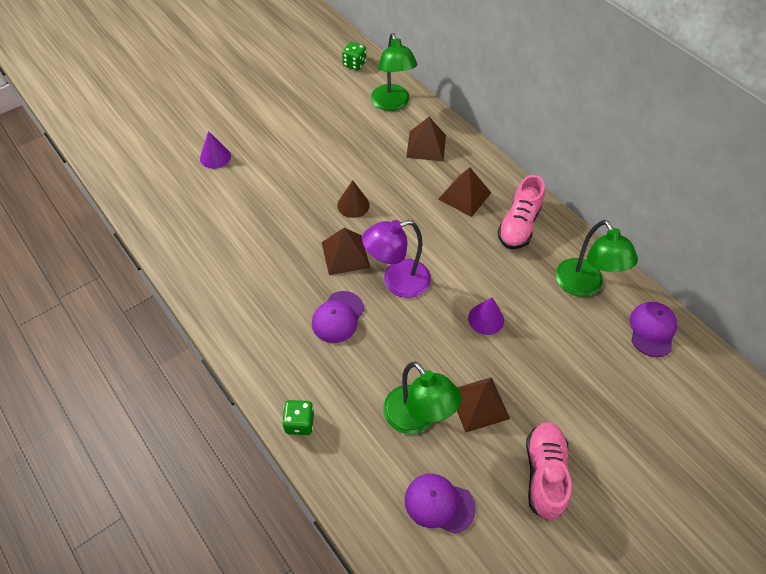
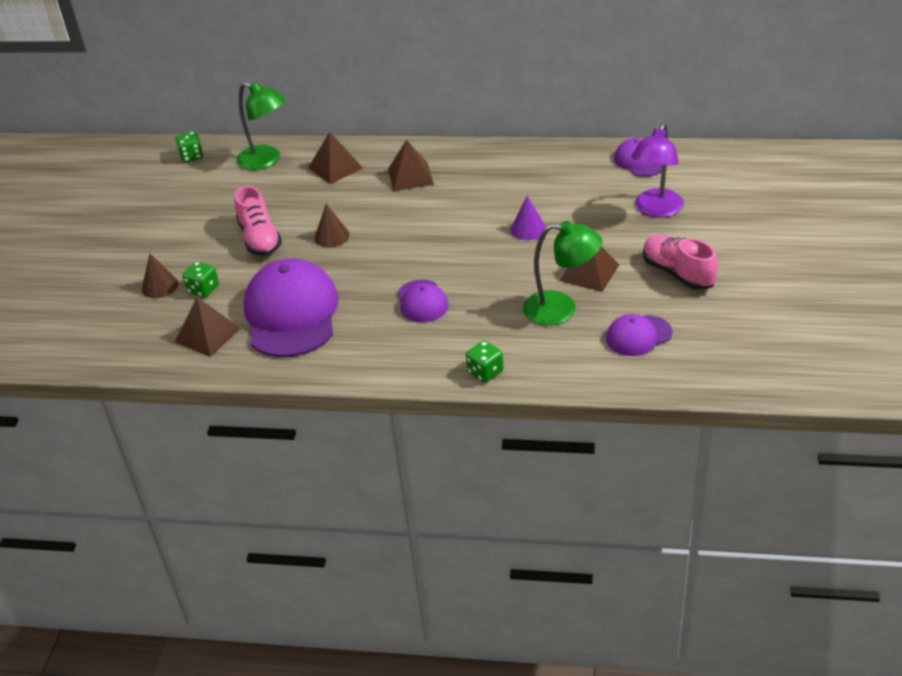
camera: 40 degrees left, 15 degrees down
purple cone [200,131,231,169] -> brown cone [142,254,178,298]
brown pyramid [322,228,370,275] -> brown pyramid moved to [175,297,241,357]
purple lamp [362,220,431,298] -> purple lamp moved to [631,123,684,217]
pink shoe [498,175,545,249] -> pink shoe moved to [234,186,282,256]
green lamp [556,220,638,297] -> none
none -> green dice [183,261,219,298]
none -> purple cap [243,258,339,357]

